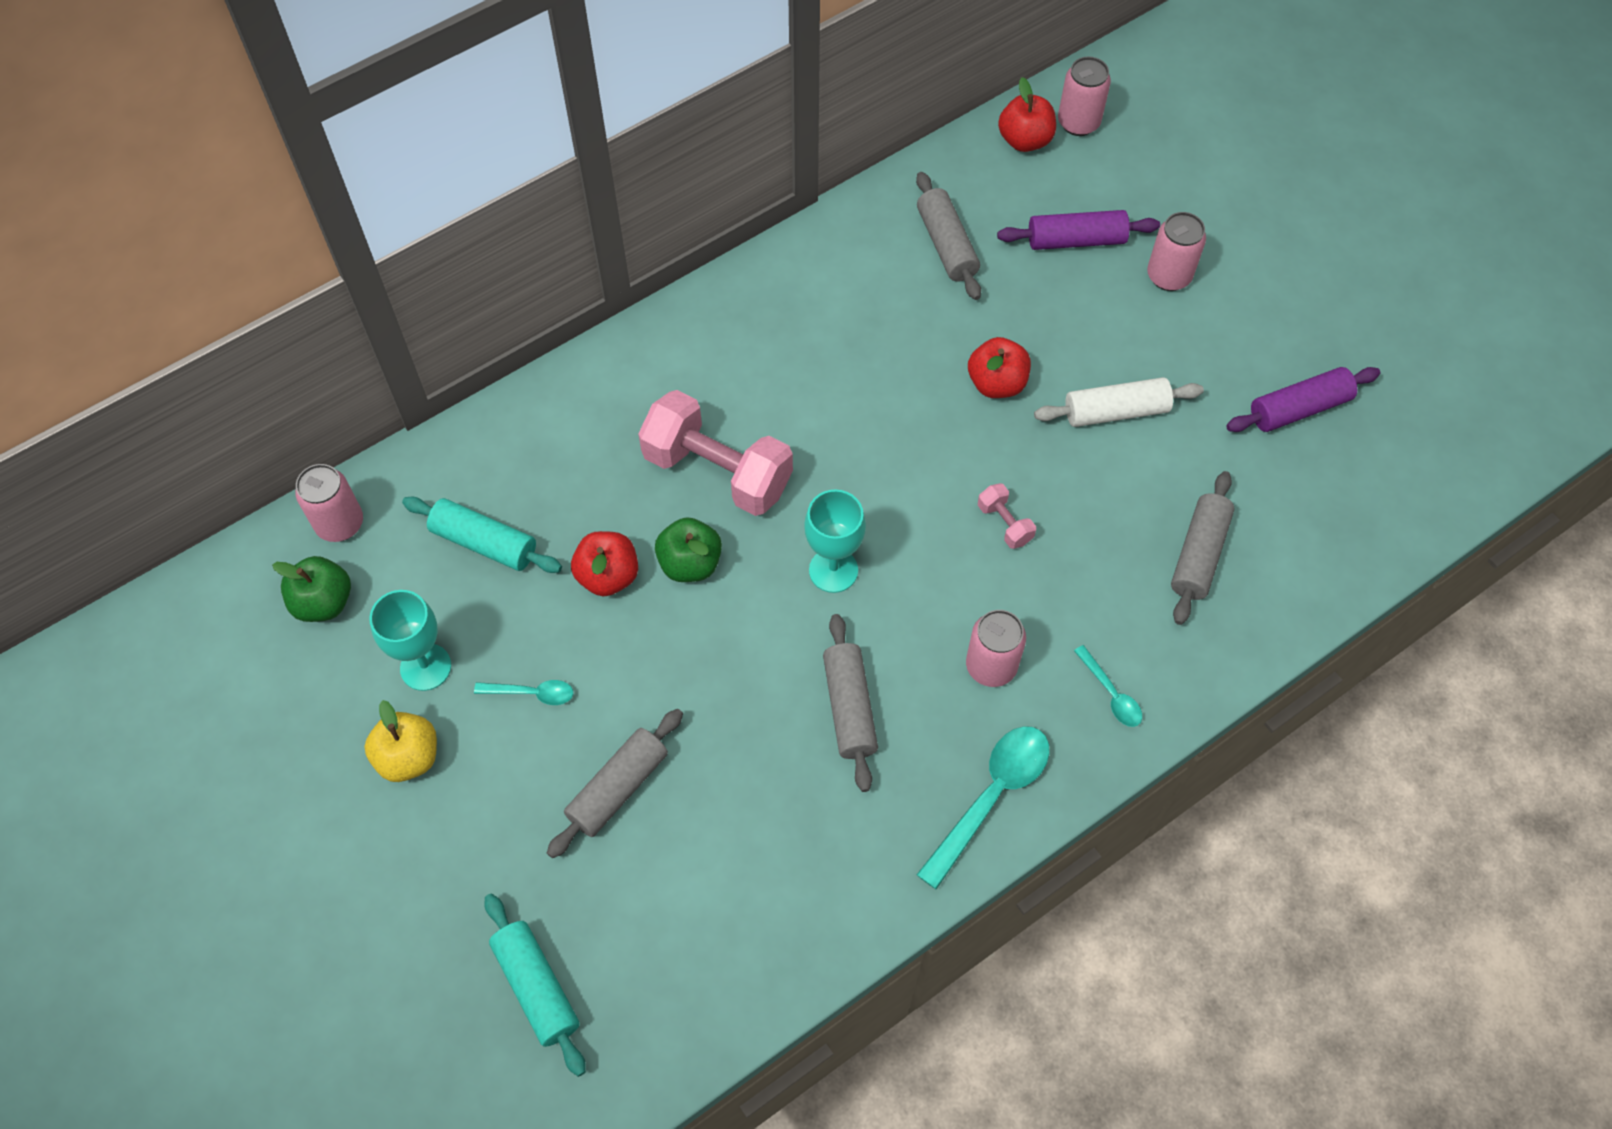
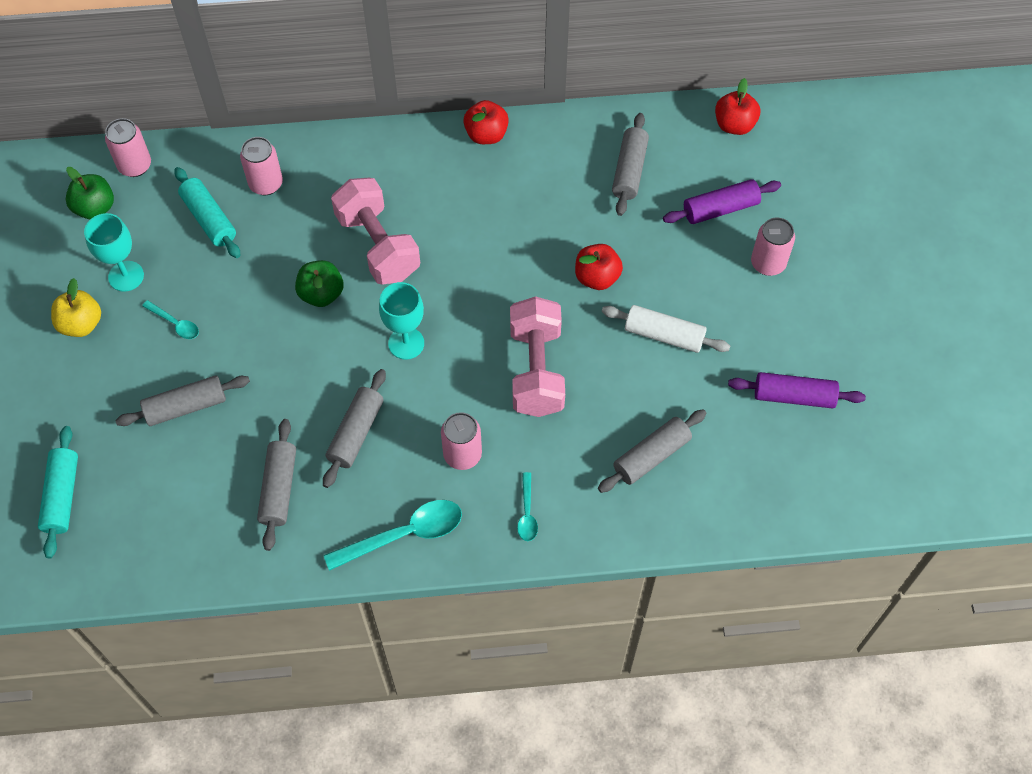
camera: 30 degrees right, 0 degrees up
red apple [571,531,638,596] -> red apple moved to [463,100,509,144]
pink dumbbell [978,483,1036,549] -> pink dumbbell [510,296,565,417], size x2.30
purple rolling pin [997,210,1160,250] -> purple rolling pin turned 45 degrees counterclockwise [663,179,781,224]
pink can [1058,56,1111,136] -> pink can moved to [240,137,283,195]
none -> grey rolling pin [257,419,296,551]

